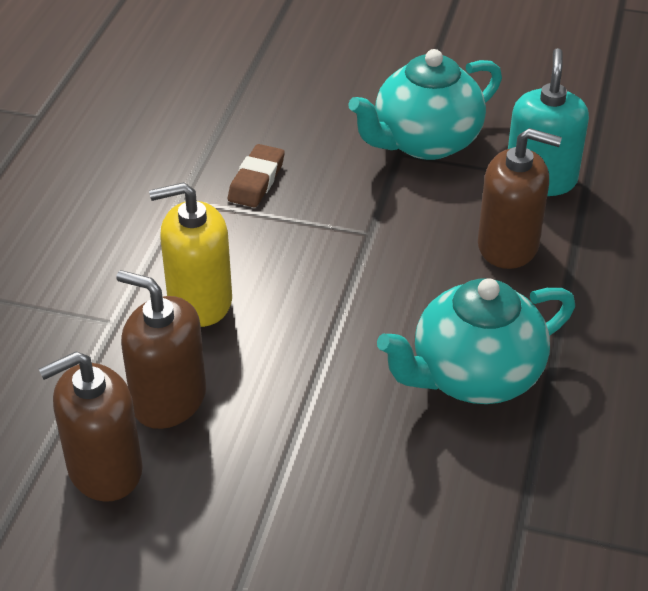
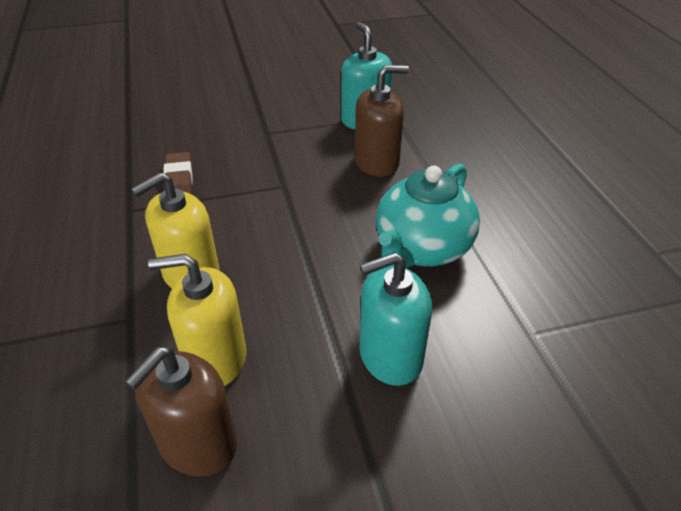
camera: 30 degrees left, 0 degrees up
brown soap dispenser [116,270,206,429] -> yellow soap dispenser [148,254,246,386]
turquoise teapot [348,49,502,160] -> none
none -> turquoise soap dispenser [359,252,432,386]

